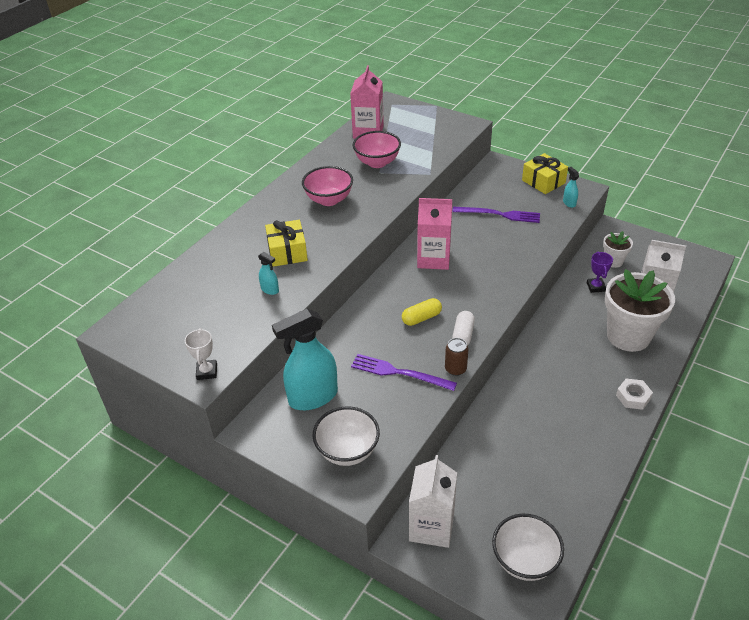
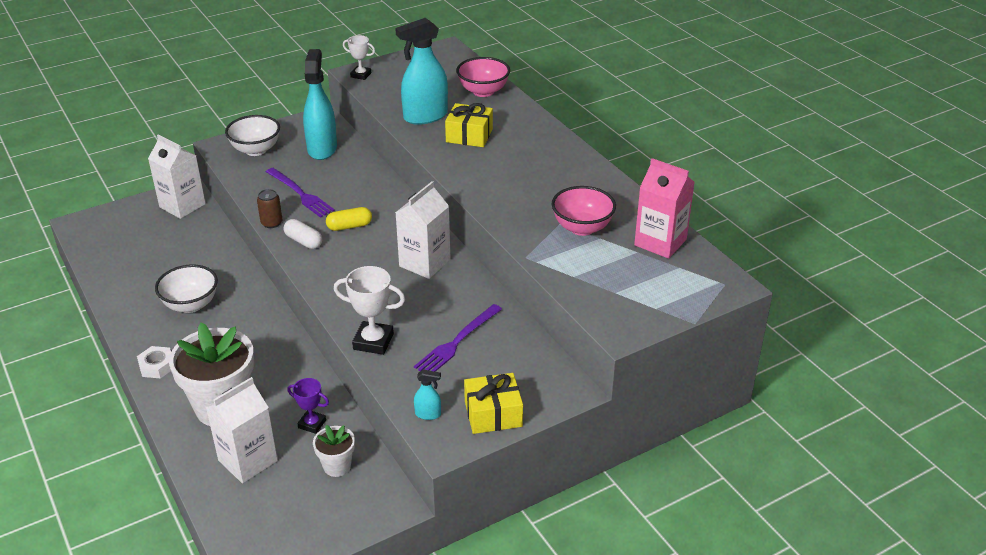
camera: 115 degrees right, 5 degrees down
turquoise spray bottle [258,252,279,295] -> turquoise spray bottle [395,18,448,125], size x2.34
pink bowl [302,166,353,206] -> pink bowl moved to [456,57,510,97]
purple fork [351,354,457,391] -> purple fork turned 90 degrees clockwise [266,168,335,218]
yellow capsule [402,298,442,326] -> yellow capsule turned 75 degrees clockwise [326,207,372,231]
pink carton [417,198,452,270] -> white carton [395,181,451,279]
white bowl [492,514,564,581] -> white bowl moved to [155,264,218,313]
none -> white trophy [334,266,405,355]

